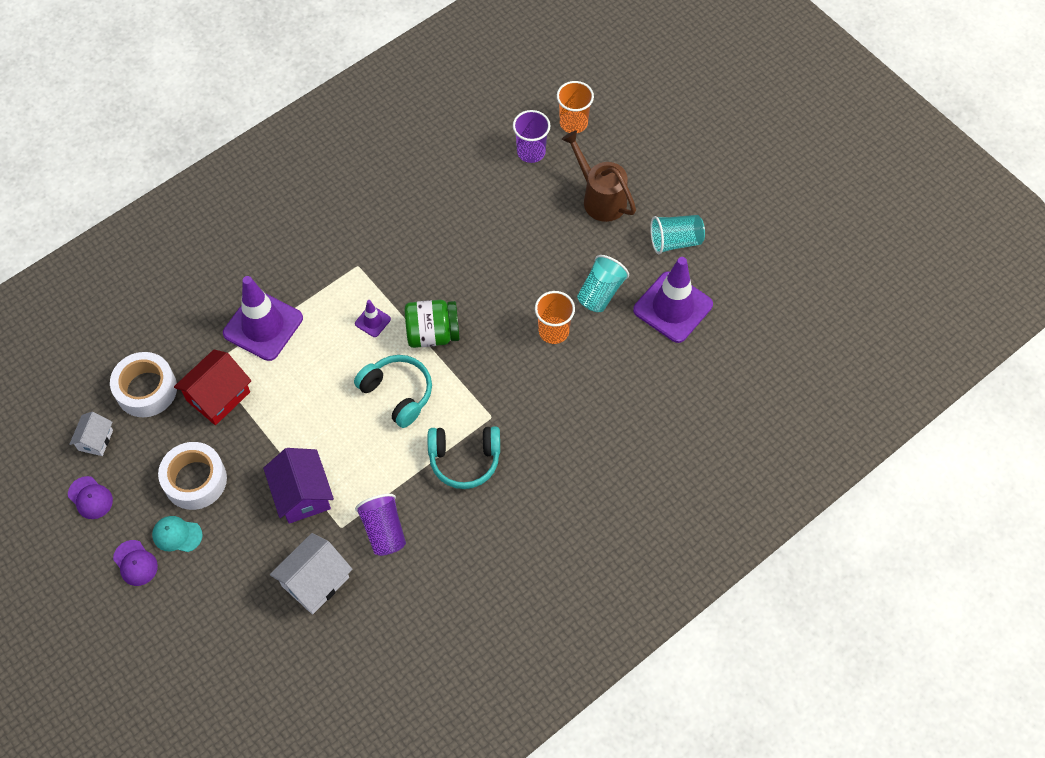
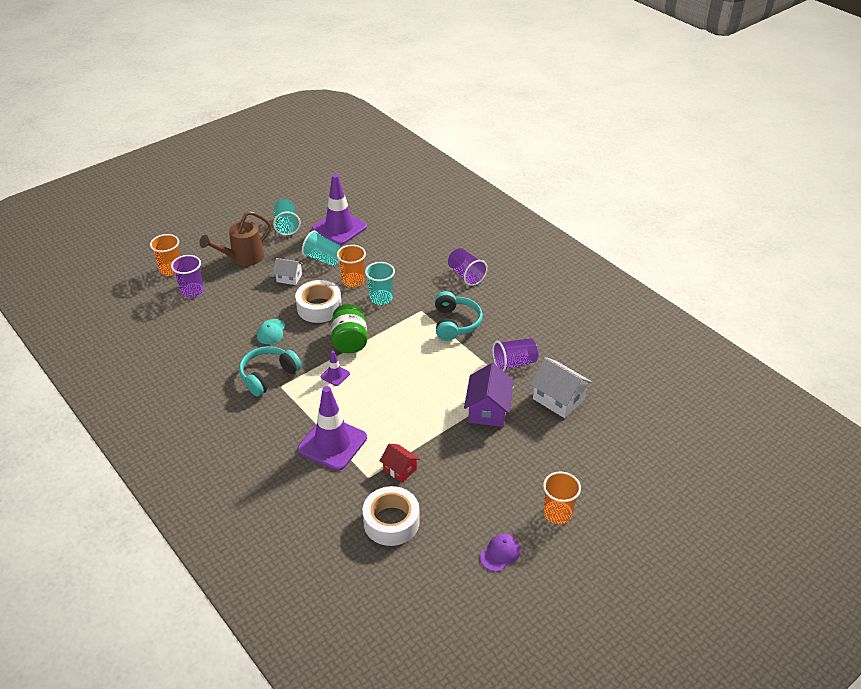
camera: 90 degrees left, 20 degrees down
white house [69,412,113,456] -> white house moved to [273,258,303,285]
purple cap [113,540,158,586] -> orange cup [543,472,581,524]
turquoise cap [152,516,202,552] -> turquoise cap moved to [257,319,286,344]
white tape [158,442,227,510] -> white tape moved to [295,280,342,323]
red house [174,349,252,425] -> red house [380,444,420,482], size x0.60
purple house [263,448,334,524] -> purple house turned 60 degrees counterclockwise [464,363,514,427]
turquoise headphones [354,355,432,428] -> turquoise headphones moved to [239,346,302,397]
none -> turquoise cup [365,262,395,305]
none -> purple cup [448,248,488,286]

